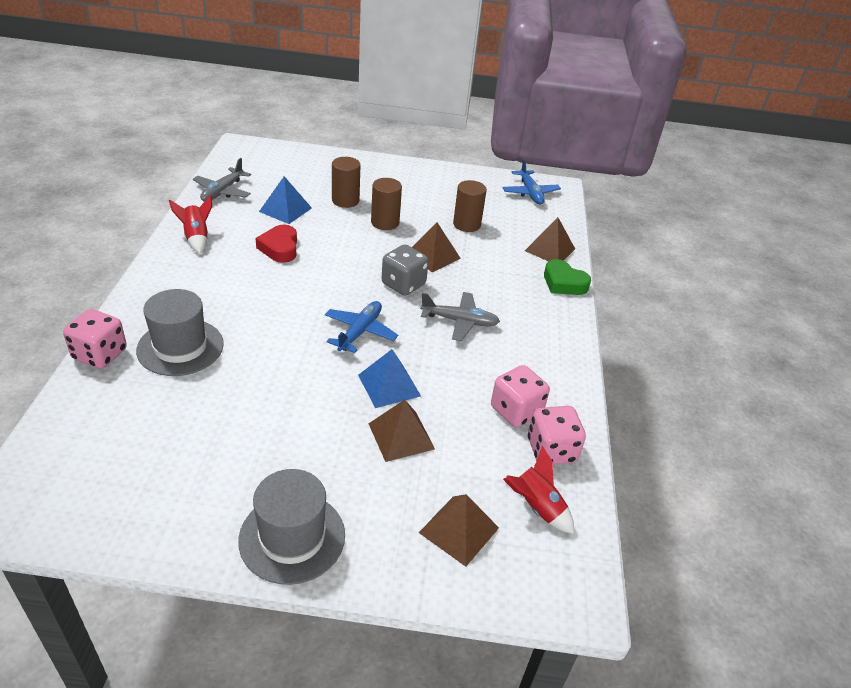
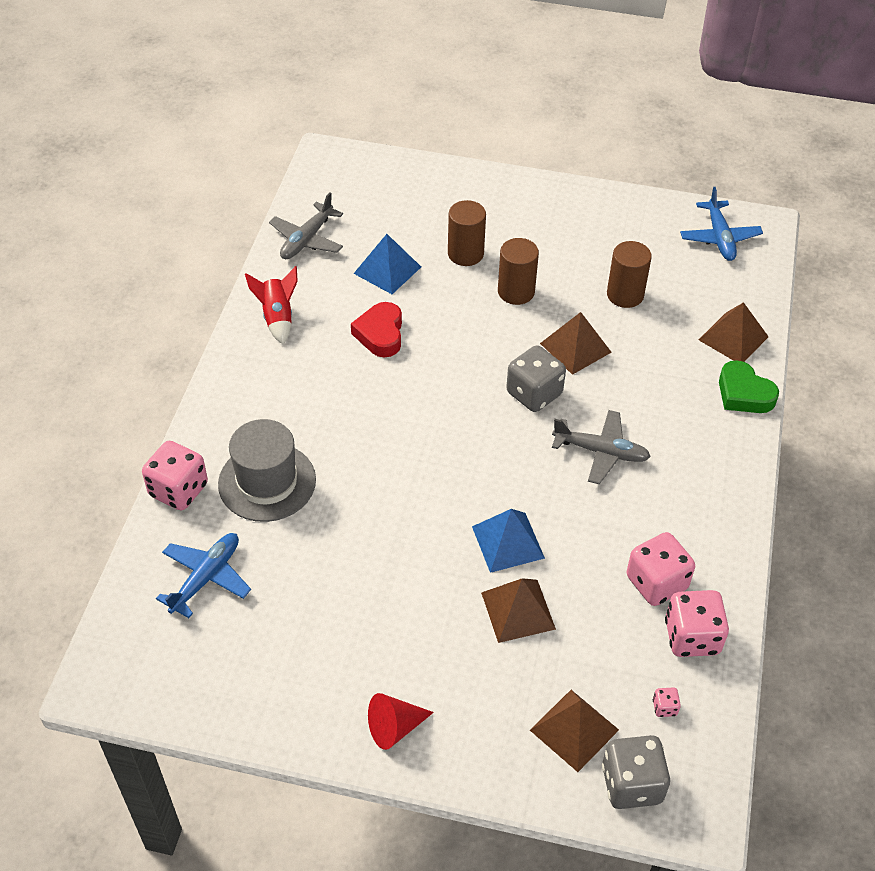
camera: 10 degrees right, 10 degrees up
grey hat [238,469,345,585] -> red cone [368,693,434,750]
blue plane [325,301,398,353] -> blue plane moved to [156,533,251,618]
red rocket [503,446,574,534] -> pink dice [653,687,681,717]
none -> grey dice [602,735,670,809]

